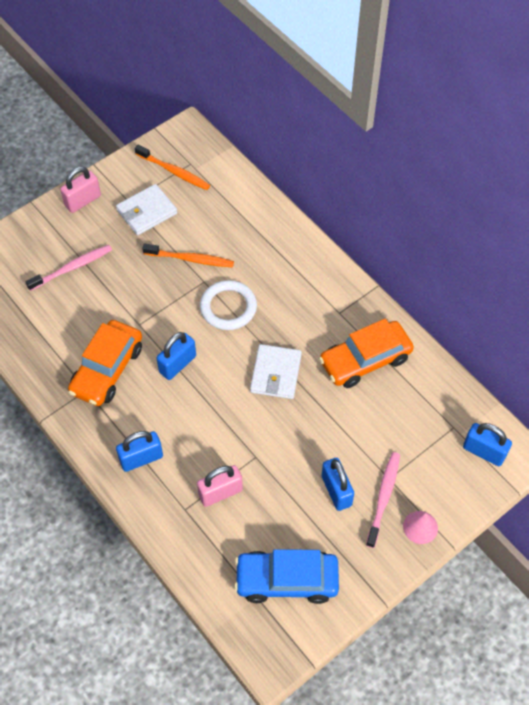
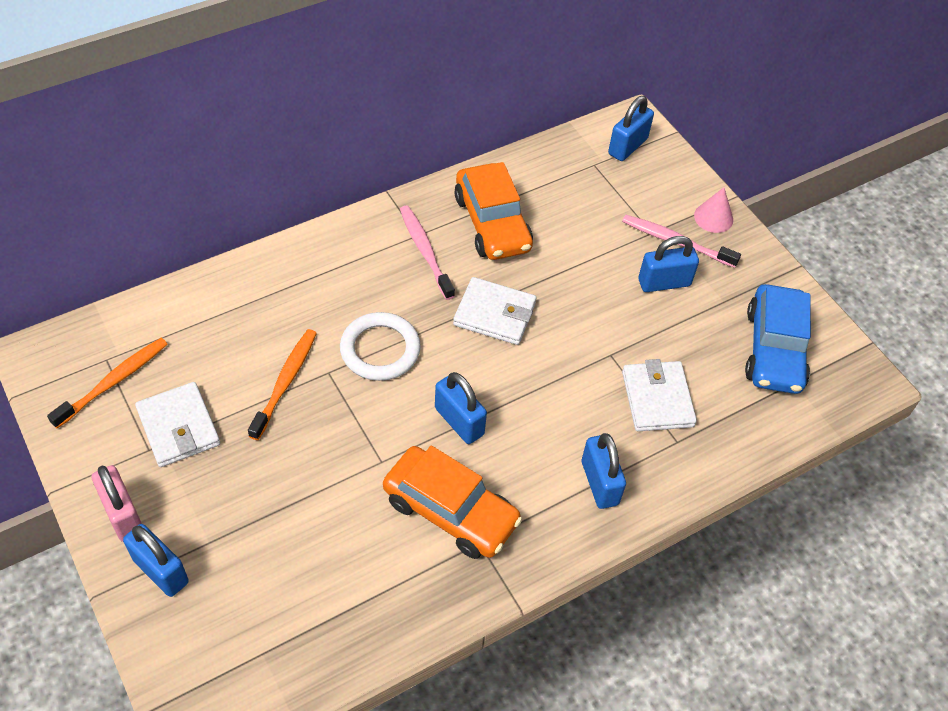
camera: 85 degrees left, 5 degrees down
pink toothbrush [25,245,112,291] -> pink toothbrush moved to [400,206,455,300]
pink padlock [197,465,243,507] -> white wallet [622,359,697,431]
none -> blue padlock [123,524,189,597]

